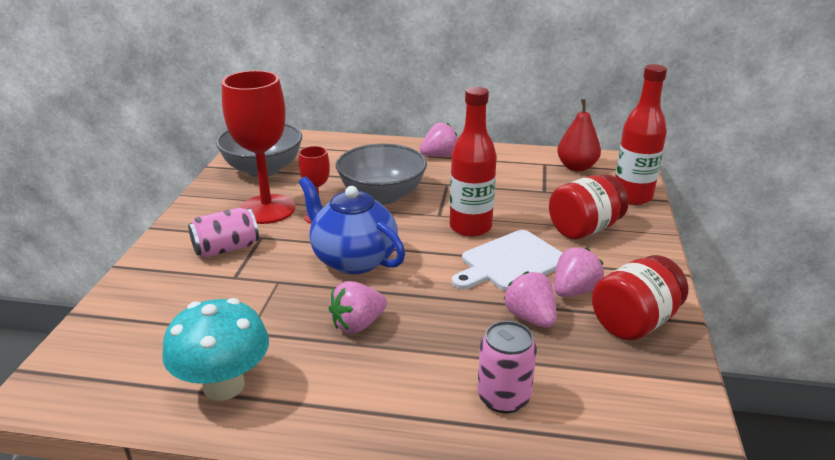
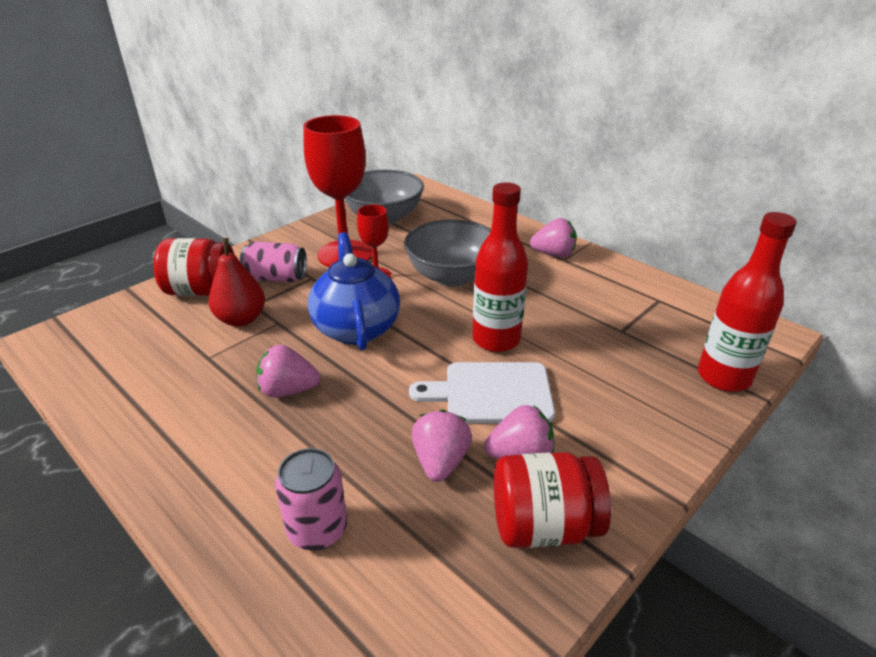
camera: 35 degrees right, 5 degrees up
turquoise mushroom [162,298,269,401] -> none
red jar [549,174,629,239] -> red jar moved to [154,238,234,296]
red pear [557,99,601,172] -> red pear moved to [209,238,265,327]

